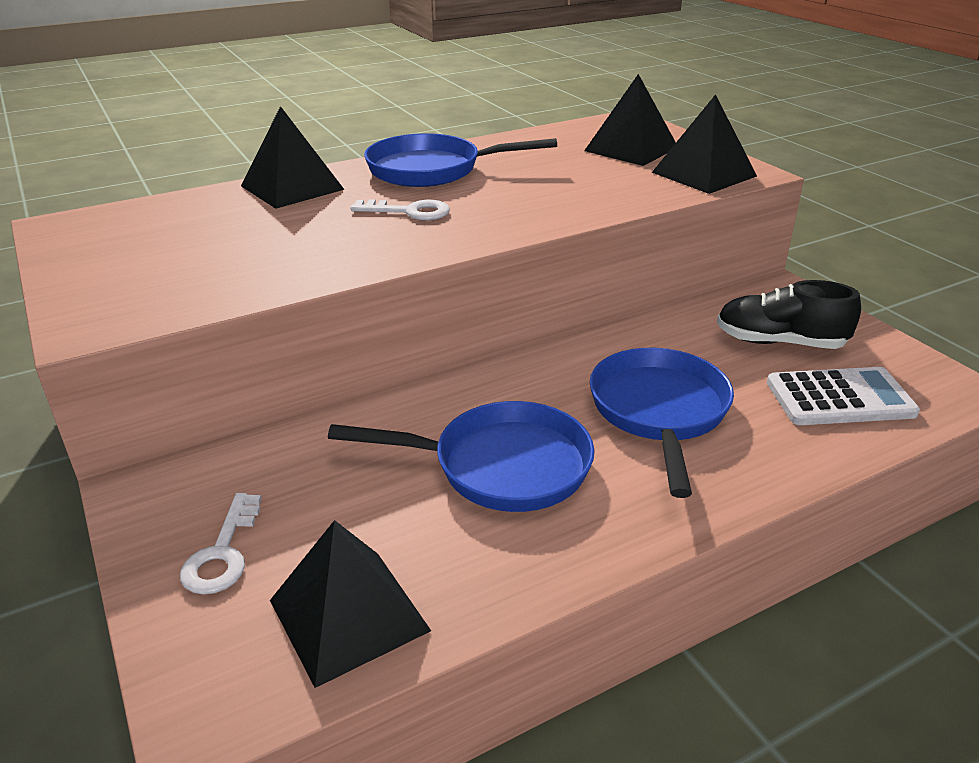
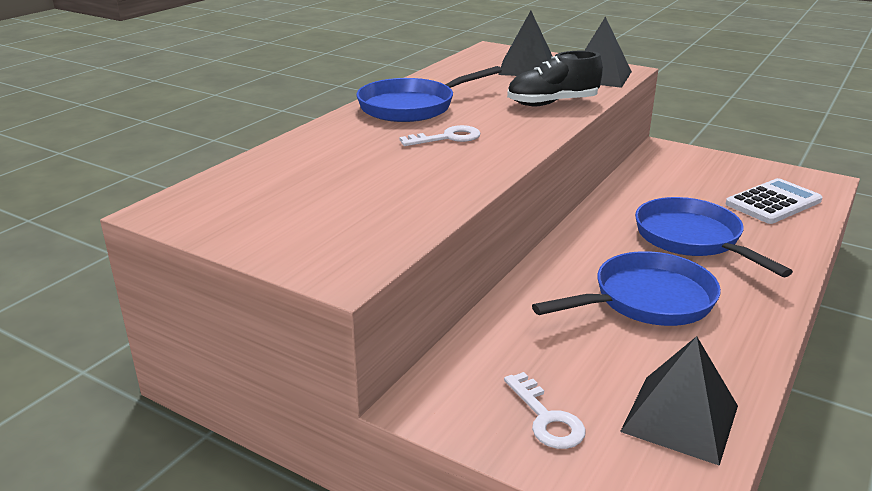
camera: 30 degrees left, 5 degrees down
black pyramid [241,106,345,209] -> none
black shoe [717,280,861,349] -> black shoe moved to [507,51,603,106]

